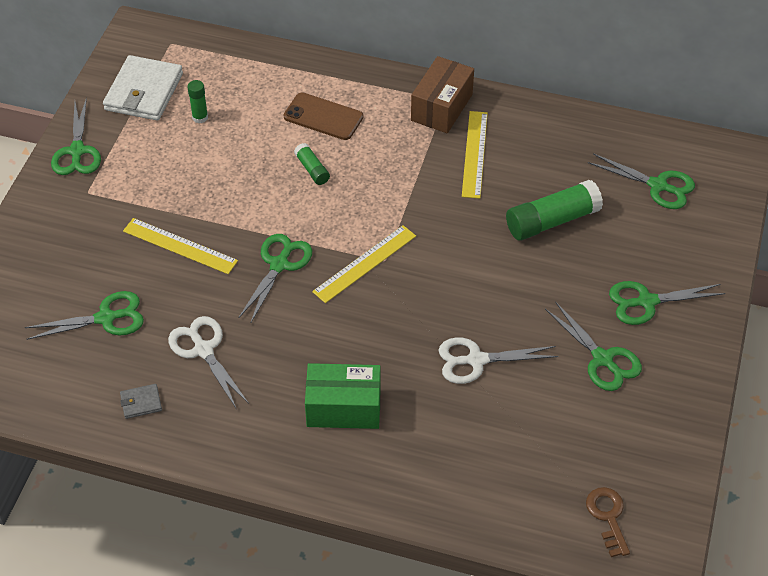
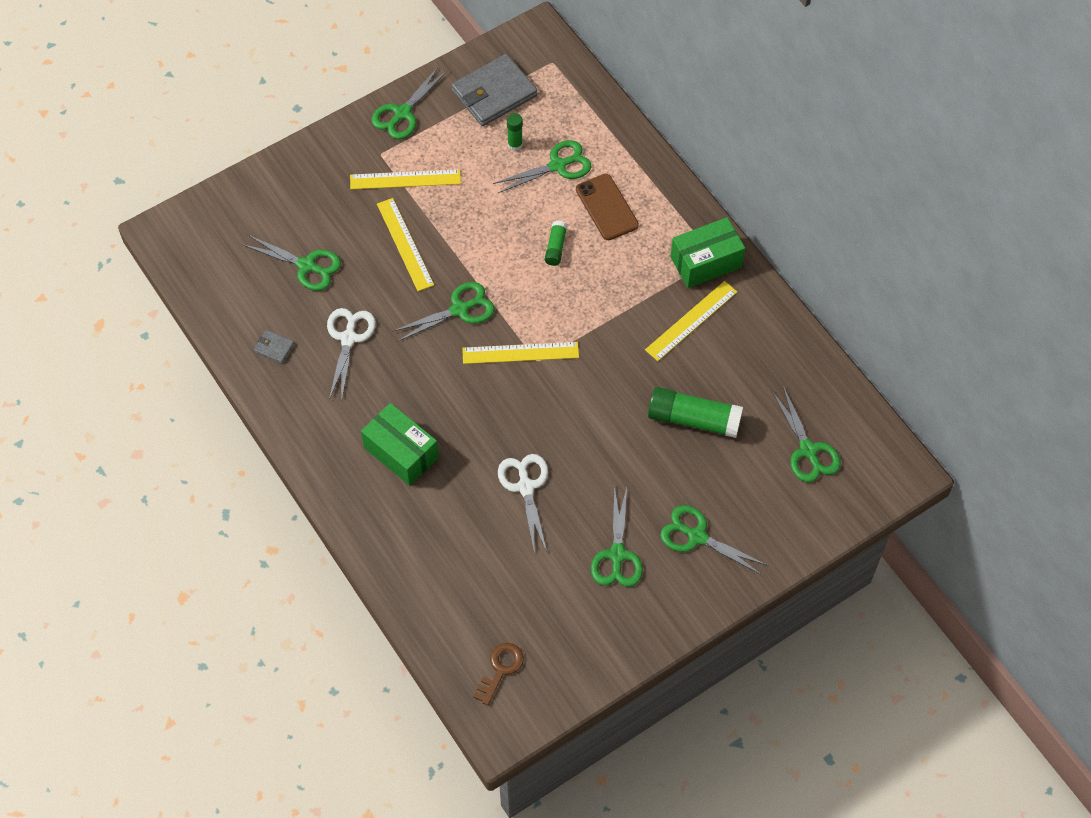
camera: 40 degrees right, 10 degrees up
white wallet [103,55,183,121] -> grey wallet [451,54,537,126]
brown box [411,56,474,133] -> green box [671,217,745,288]
white scissors [438,337,559,384] -> white scissors turned 45 degrees clockwise [498,454,548,555]
none -> yellow ruler [350,169,461,189]
none -> green scissors [493,140,591,193]

